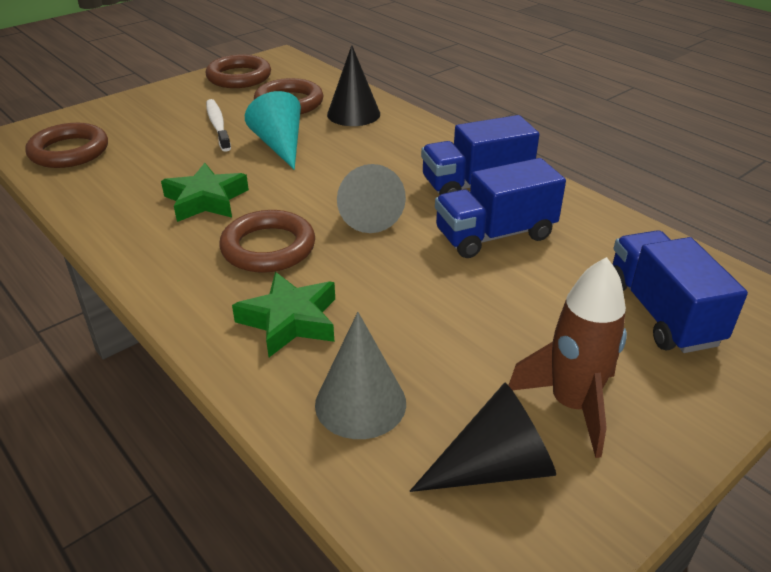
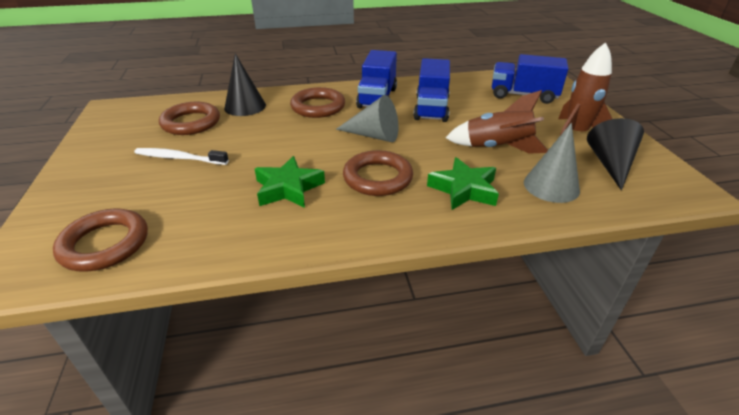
camera: 60 degrees left, 0 degrees up
brown ring [206,54,271,88] -> brown ring moved to [290,87,345,118]
turquoise cone [245,91,301,170] -> none
none -> brown rocket [446,90,548,154]

